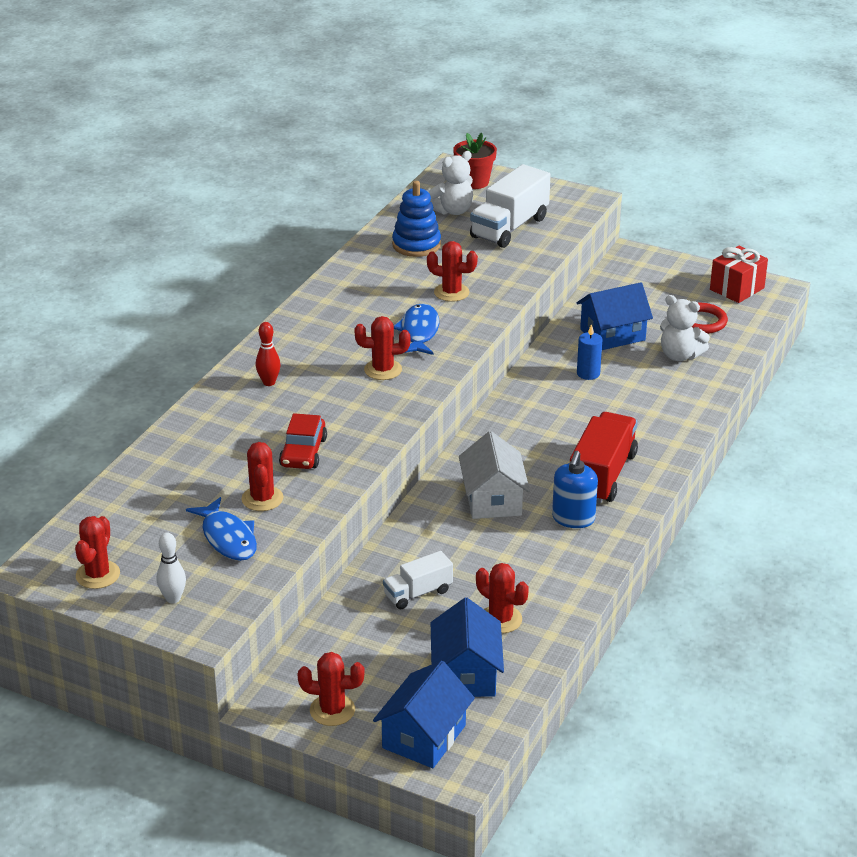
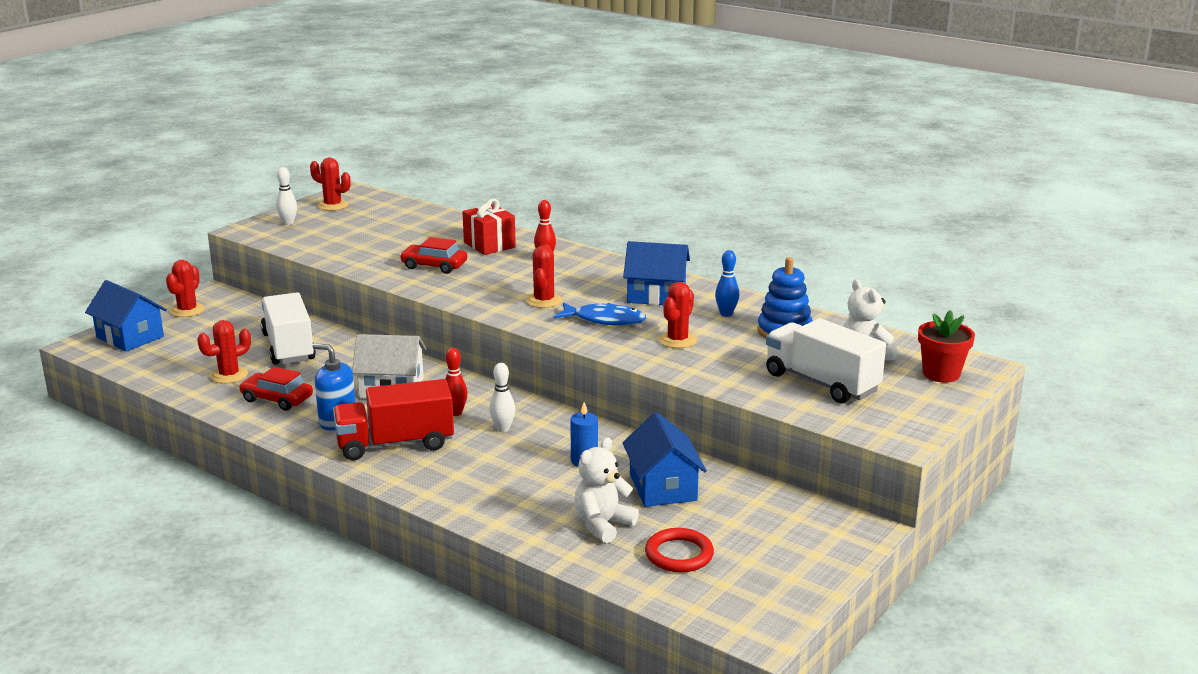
camera: 100 degrees right, 10 degrees down
blue fish [186,497,257,561] -> none
red cactus [242,442,283,511] -> none
white truck [383,551,453,609] -> white truck [261,292,316,365], size x1.76
blue house [431,598,504,697] -> blue house moved to [623,241,690,305]
red truck [570,412,638,503] -> red truck turned 135 degrees clockwise [333,379,454,460]
red gift [710,246,768,303] -> red gift moved to [462,199,516,255]
none -> red car [239,367,313,411]
none -> red bowling pin [445,348,468,416]
none -> white bowling pin [489,363,515,432]
none -> blue bowling pin [715,250,739,317]

